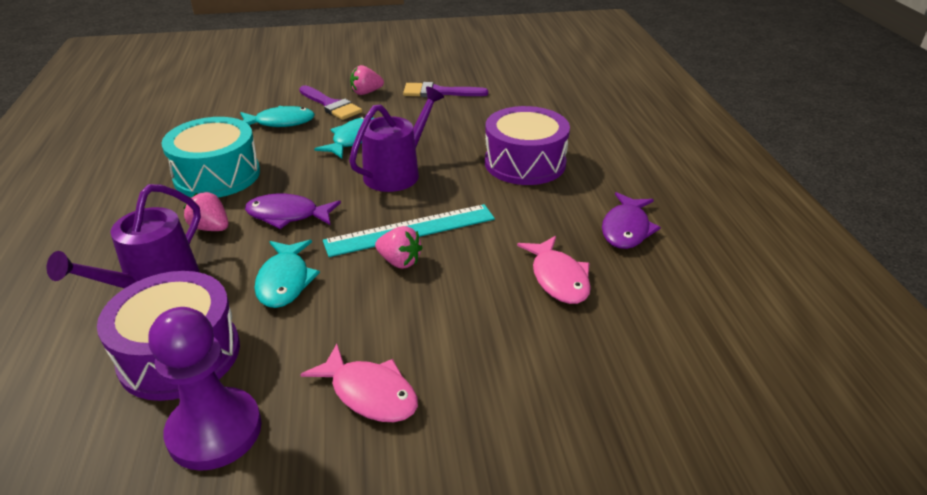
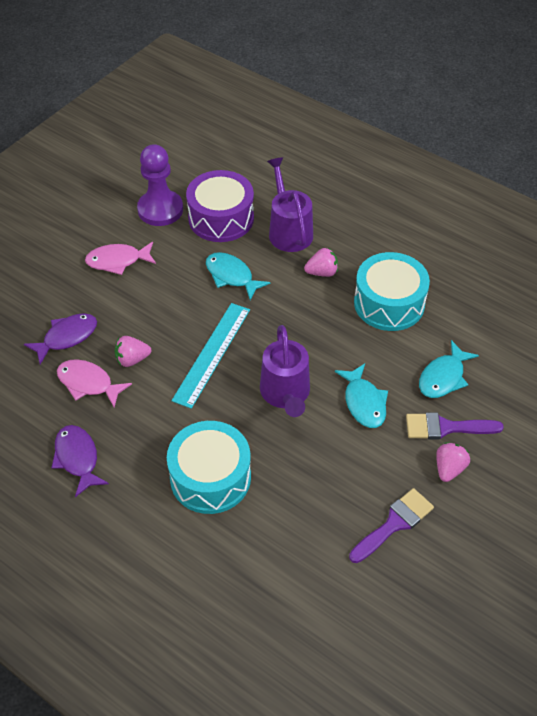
camera: 135 degrees right, 15 degrees up
purple fish [245,194,341,229] -> purple fish moved to [24,313,97,365]
pink strawberry [375,226,423,269] -> pink strawberry moved to [115,336,151,367]
purple drum [485,106,570,185] -> turquoise drum [167,421,251,514]

